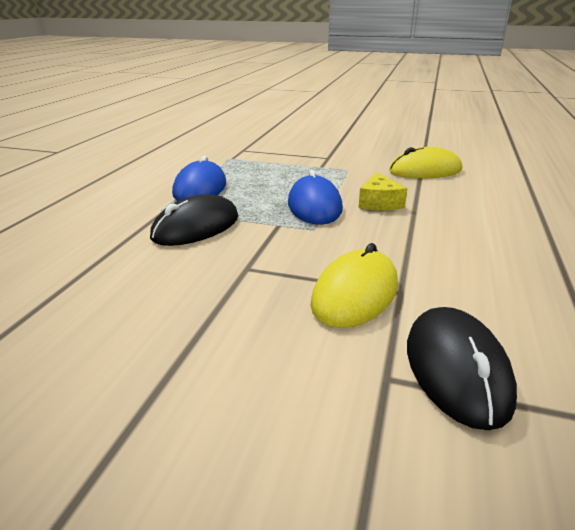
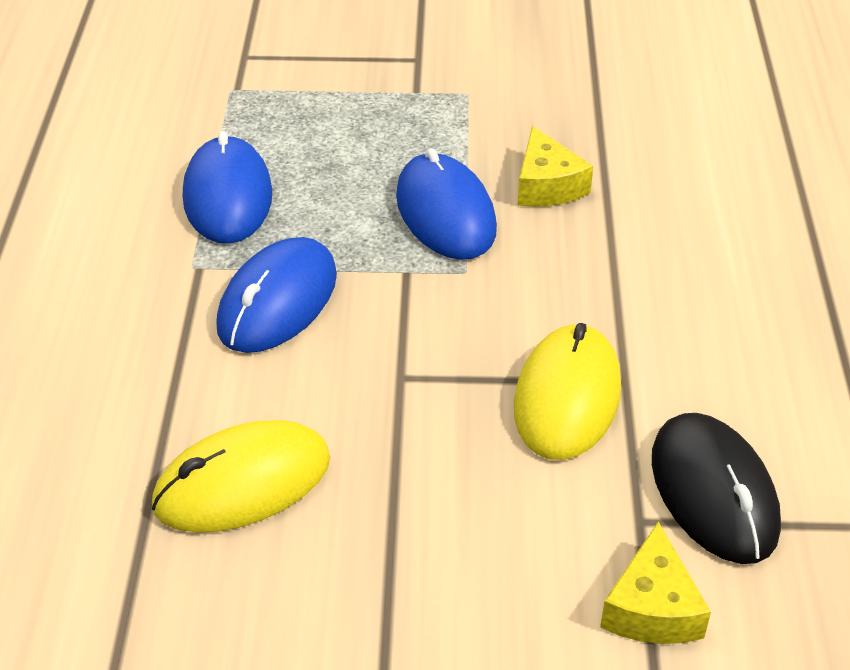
camera: 15 degrees left, 15 degrees up
black mouse [150,194,238,246] -> blue mouse [216,237,337,353]
yellow mouse [389,147,462,178] -> yellow mouse moved to [151,420,330,533]
none -> yellow cheese [600,522,711,644]

